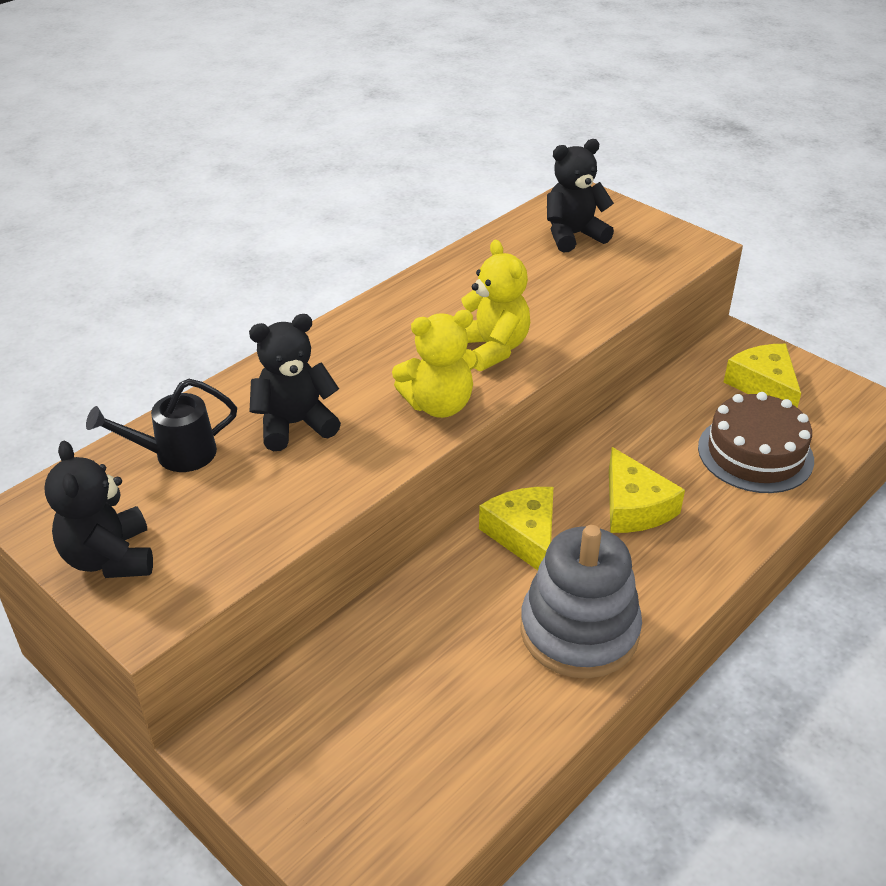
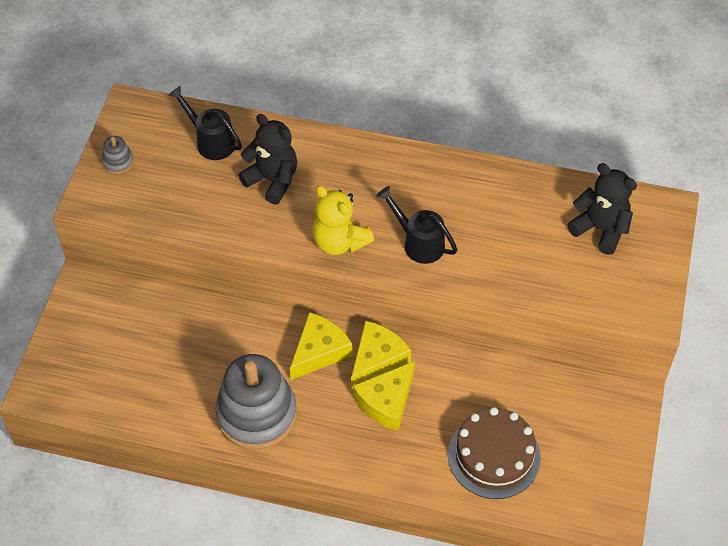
camera: 60 degrees right, 15 degrees up
black teddy bear [44,441,153,578] -> grey stacking toy [102,136,134,174]
yellow teddy bear [462,240,530,371] -> black watering can [376,186,457,264]
yellow cheese [724,344,801,408] -> yellow cheese moved to [351,321,411,389]

